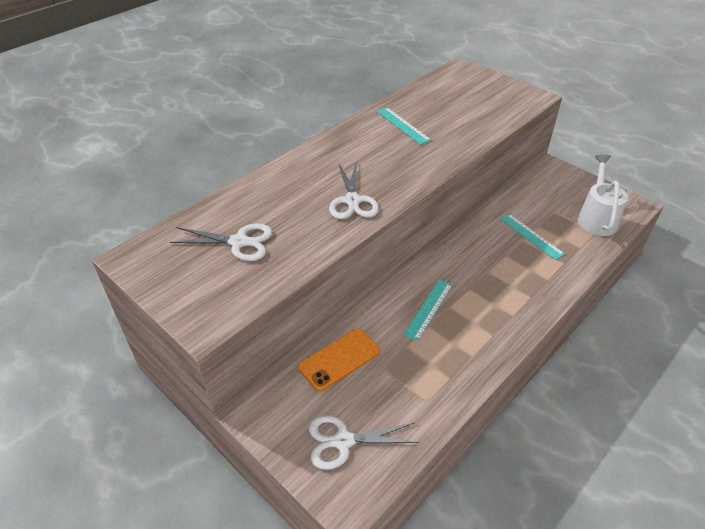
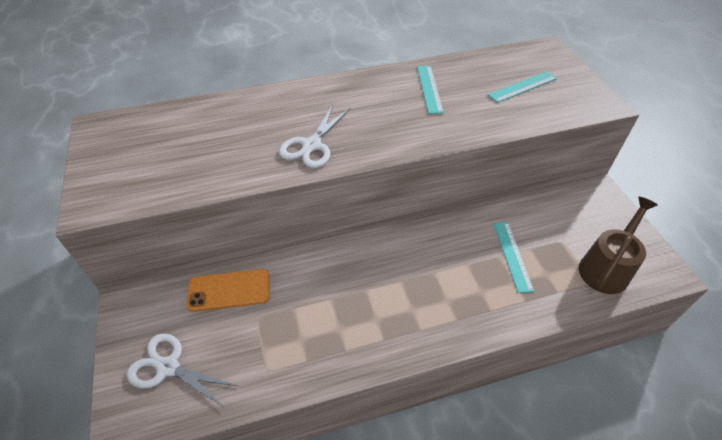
camera: 30 degrees right, 5 degrees up
white scissors [170,223,273,261] -> none
turquoise ruler [404,280,452,341] -> turquoise ruler moved to [488,71,557,103]
white watering can [577,154,628,236] -> brown watering can [579,197,658,294]

